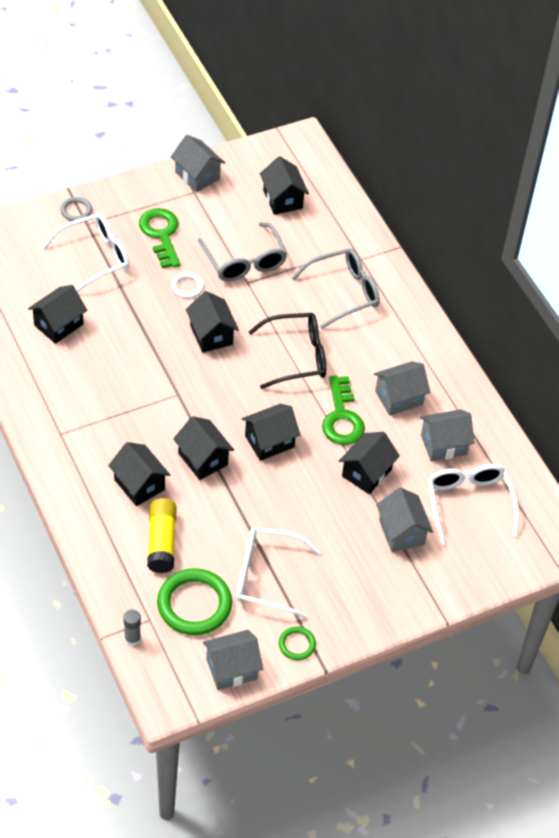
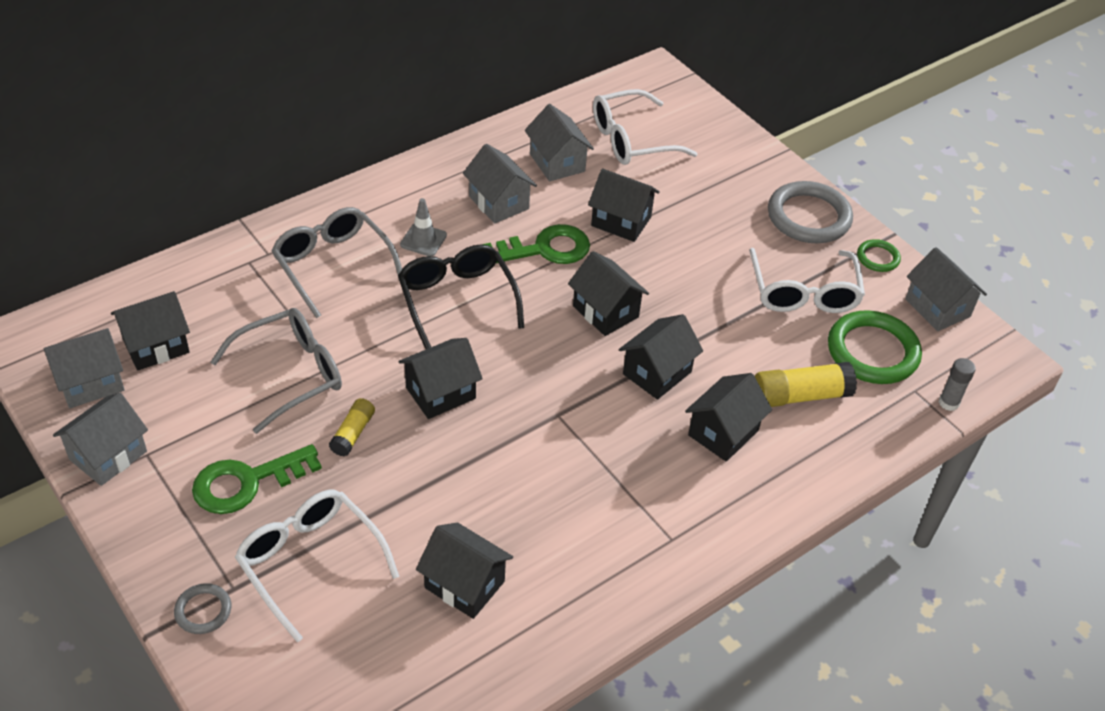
camera: 100 degrees left, 5 degrees down
white ring [171,272,204,298] -> yellow glue stick [329,398,375,457]
grey house [376,487,433,552] -> grey house moved to [44,328,124,408]
none -> grey traffic cone [400,198,447,256]
none -> grey ring [768,181,853,243]

